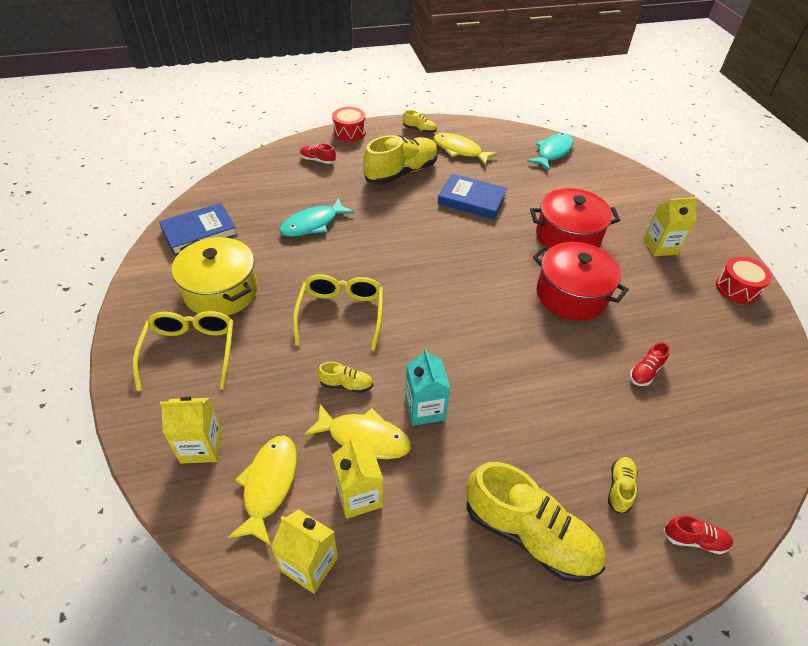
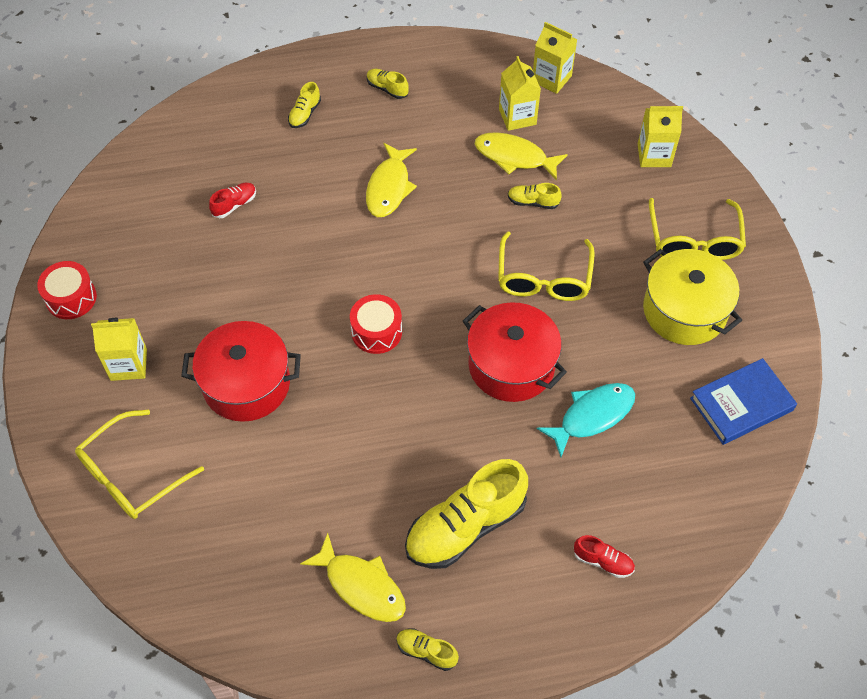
camera: 175 degrees left, 10 degrees up
yellow fish [228,436,297,546] -> yellow fish moved to [366,143,417,217]
red drum [332,107,366,142] -> red drum moved to [350,294,402,354]
turquoise carton [405,348,451,426] -> none
blue book [438,173,507,219] -> none
yellow shoe [466,462,606,582] -> yellow shoe [367,69,409,99], size x0.45
turquoise fish [527,133,573,171] -> none
red pot [533,242,629,321] -> red pot moved to [463,302,567,402]
red shoe [664,515,733,554] -> none
none -> yellow glasses [75,410,204,519]

